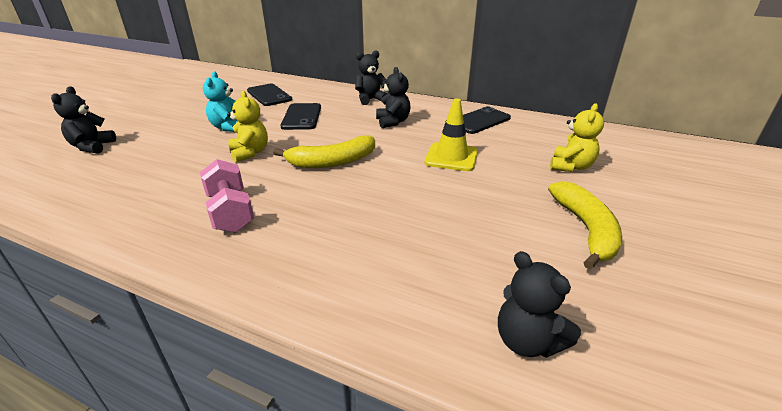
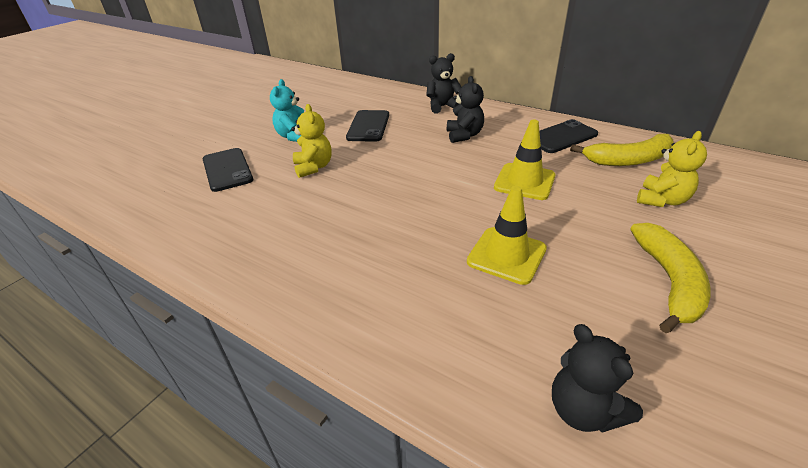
camera: 10 degrees right, 5 degrees up
black teddy bear [51,86,116,154] -> none
pink dumbbell [200,159,254,233] -> none
black phone [247,84,292,106] -> black phone moved to [203,148,253,192]
yellow banana [273,135,375,168] -> yellow banana moved to [570,134,673,166]
none -> yellow traffic cone [467,186,547,285]

